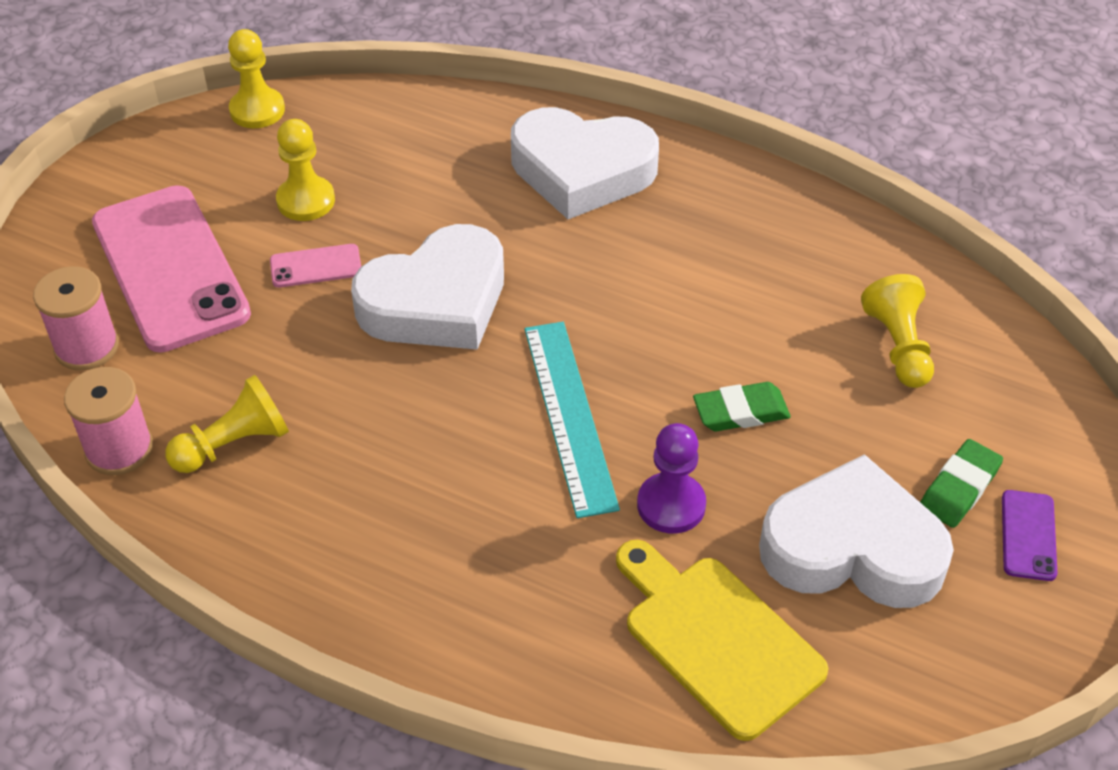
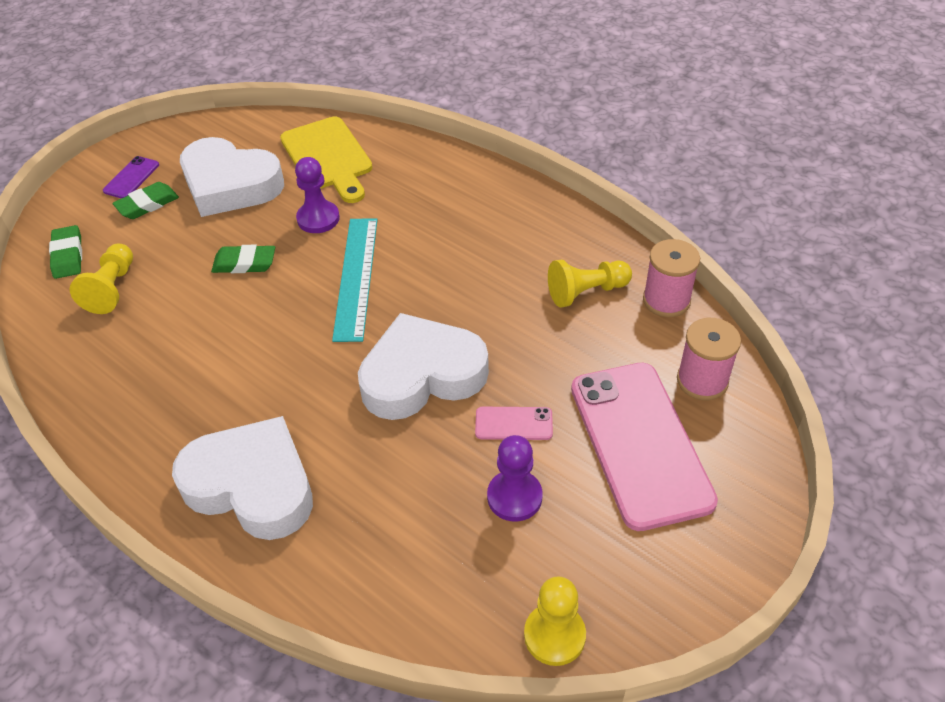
camera: 165 degrees left, 0 degrees up
yellow pawn [276,119,335,221] -> purple pawn [487,435,543,522]
none -> green eraser [49,225,82,279]

